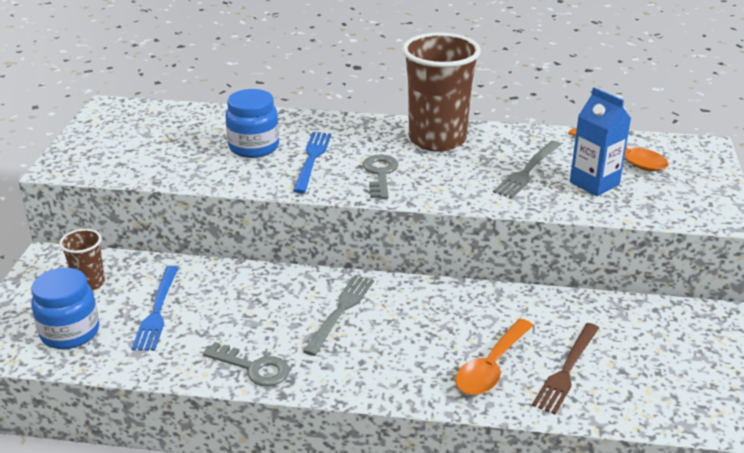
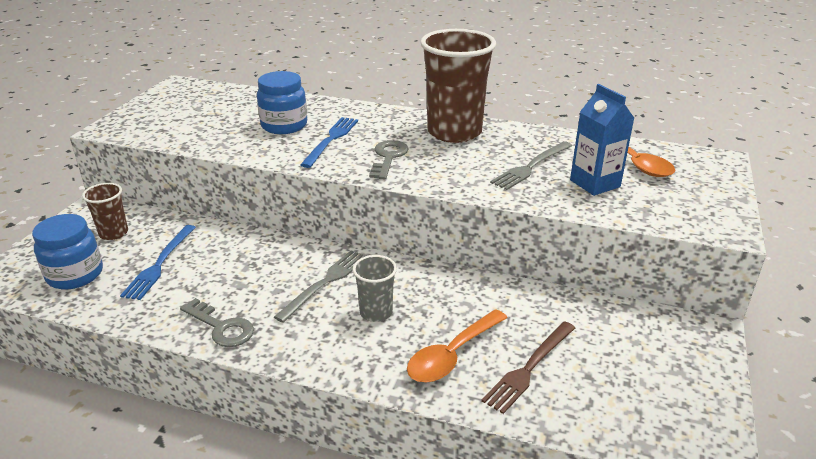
camera: 10 degrees right, 0 degrees up
none -> grey cup [353,255,397,322]

